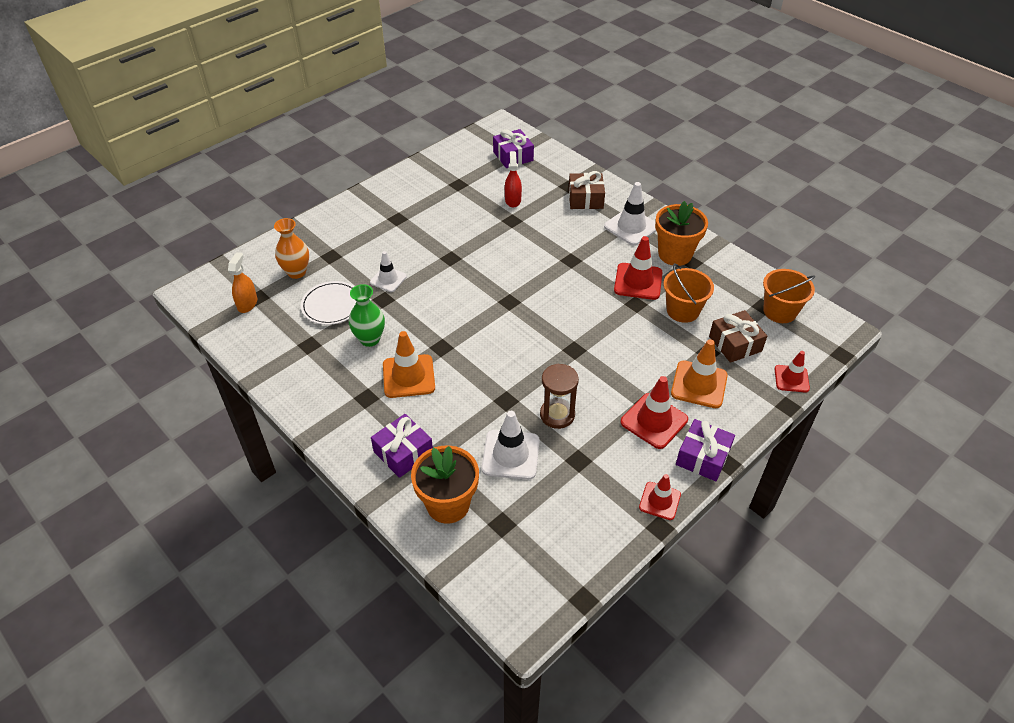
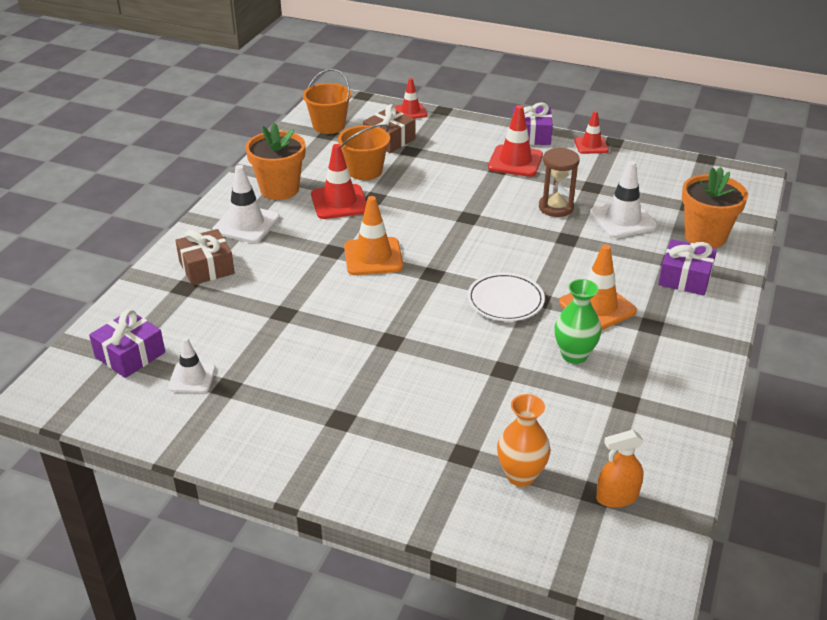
camera: 115 degrees left, 10 degrees down
white plate [301,281,357,325] -> white plate moved to [467,273,545,321]
white traffic cone [370,251,407,292] -> white traffic cone moved to [168,337,216,393]
red spray bottle [505,151,522,207] -> none
orange traffic cone [671,339,728,408] -> orange traffic cone moved to [344,196,404,275]

